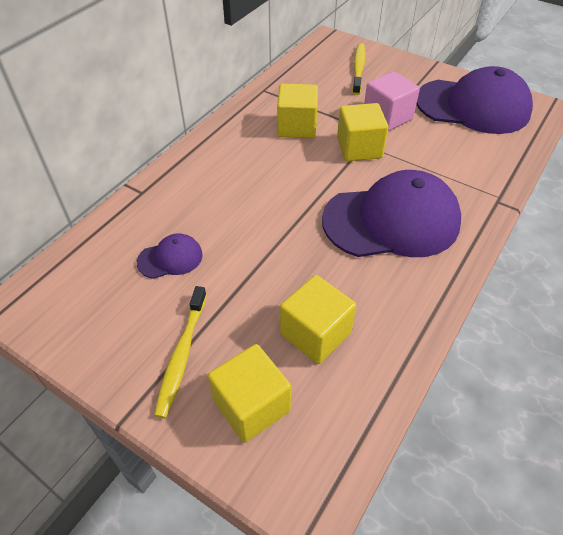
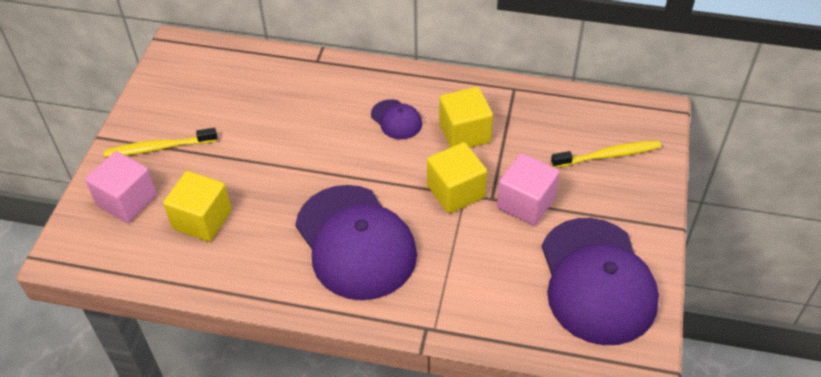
camera: 70 degrees right, 0 degrees up
purple cap [137,233,203,279] -> purple cap moved to [371,99,422,140]
yellow cube [208,344,291,442] -> pink cube [85,151,157,223]

